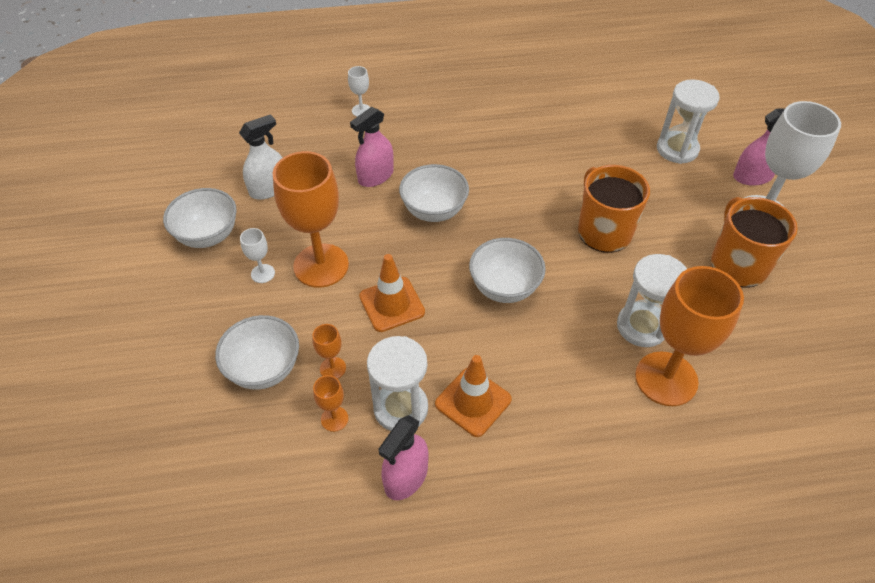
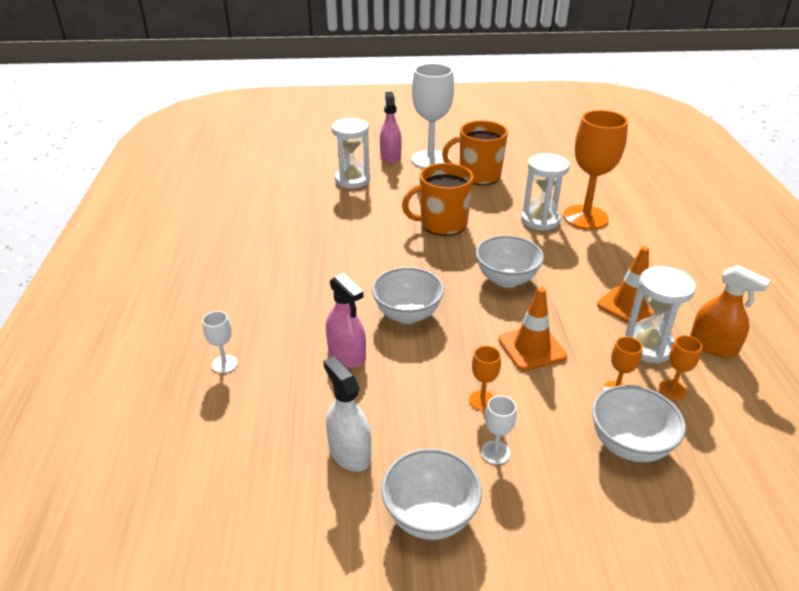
camera: 85 degrees left, 15 degrees down
orange goblet [273,151,349,288] -> orange goblet [469,346,501,411], size x0.43
pink spray bottle [378,415,428,500] -> orange spray bottle [690,265,770,358]

